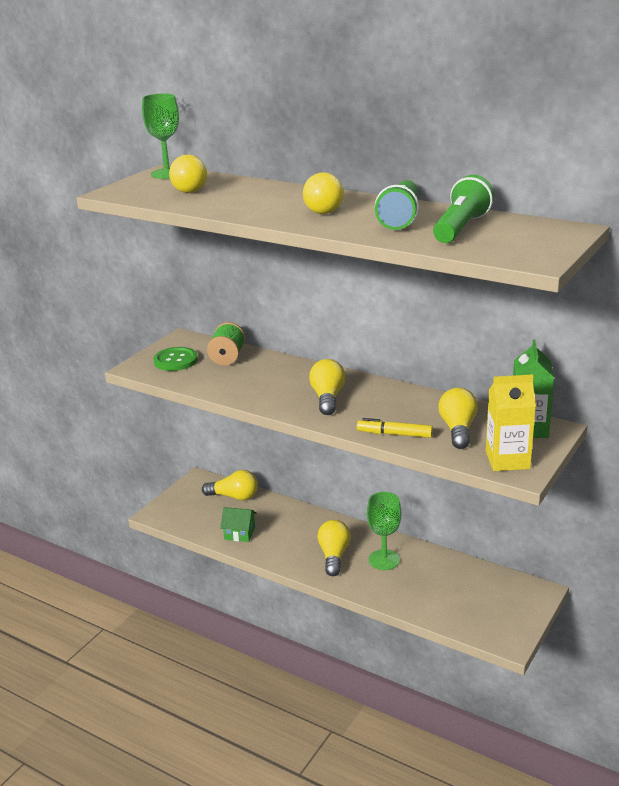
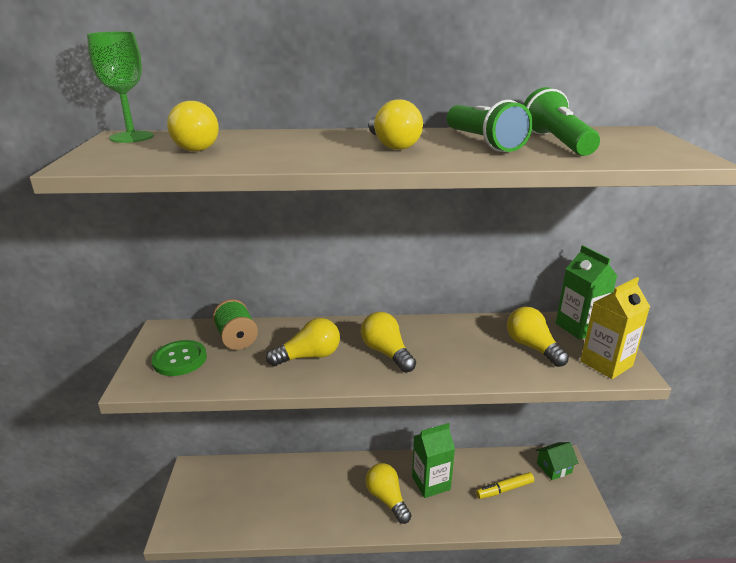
camera: 35 degrees left, 0 degrees up
yellow light bulb [202,470,258,500] -> yellow light bulb moved to [266,318,340,366]
green house [220,507,257,542] -> green house moved to [536,442,578,480]
yellow marker [357,418,433,438] -> yellow marker moved to [476,472,534,499]
green goblet [367,492,401,570] -> green carton [412,423,455,498]

